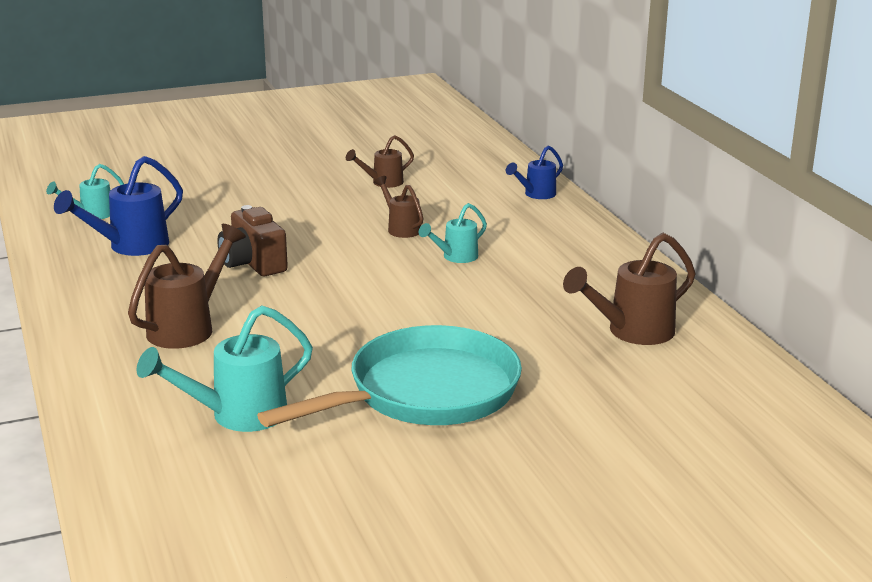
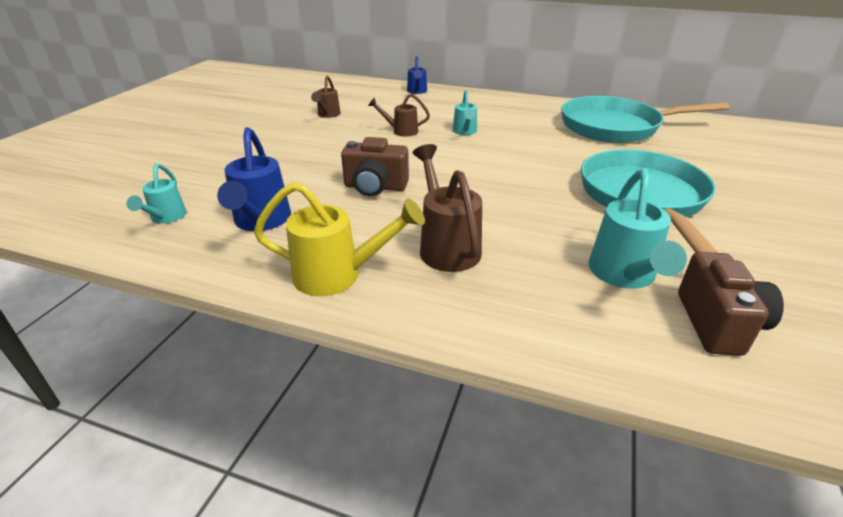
camera: 50 degrees left, 10 degrees up
brown watering can [563,233,696,345] -> turquoise pan [561,96,729,143]
none -> yellow watering can [254,182,425,296]
none -> brown camera [678,252,784,356]

